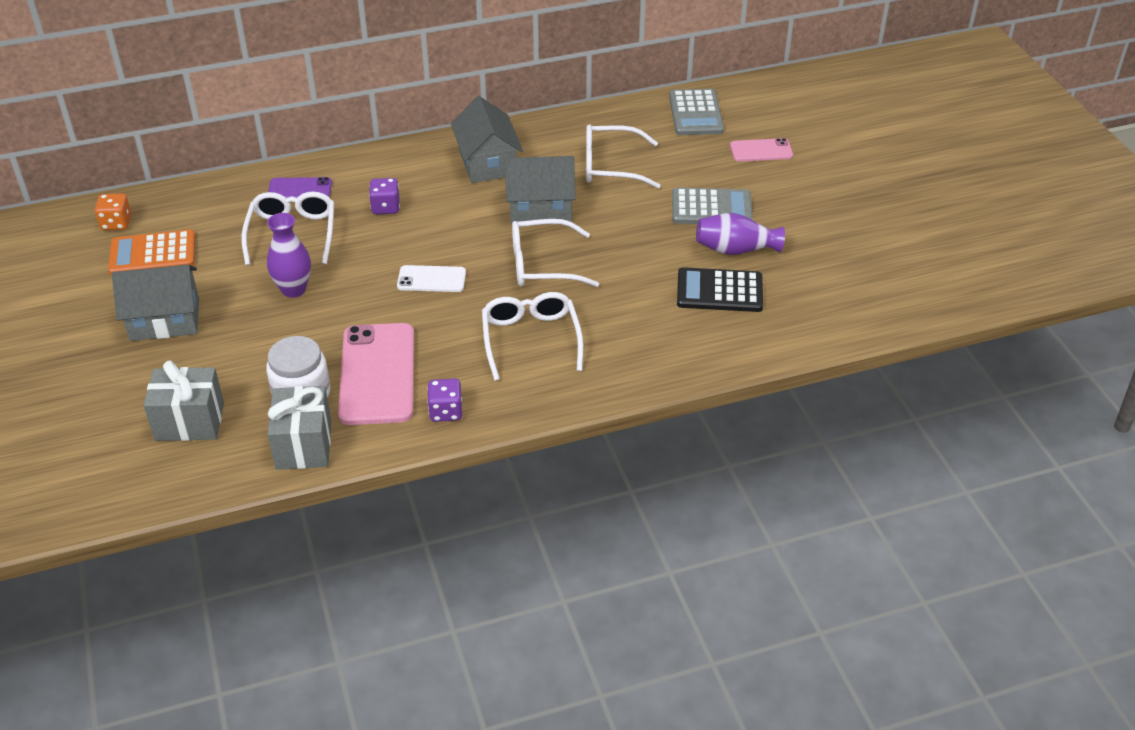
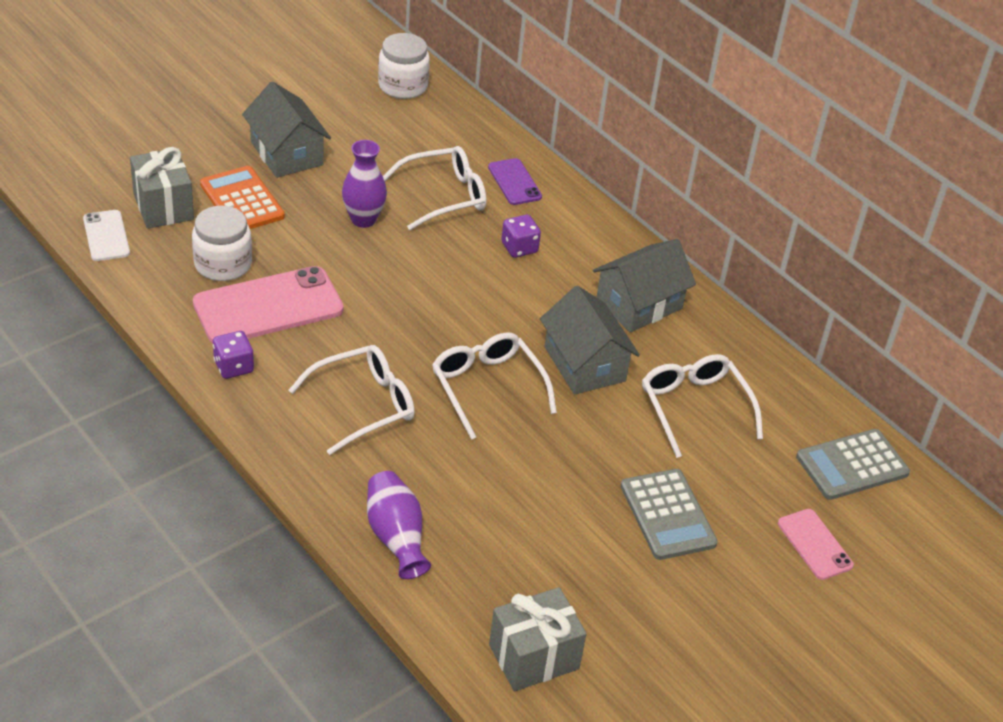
camera: 65 degrees right, 0 degrees up
orange dice [95,193,131,230] -> white jar [378,33,430,99]
orange calculator [108,230,195,275] -> orange calculator moved to [200,166,285,229]
grey gift [267,386,331,470] -> grey gift moved to [489,587,587,691]
white phone [397,265,466,292] -> white phone moved to [83,210,130,261]
black calculator [677,267,763,312] -> none
purple vase [696,213,785,255] -> purple vase moved to [367,471,431,579]

